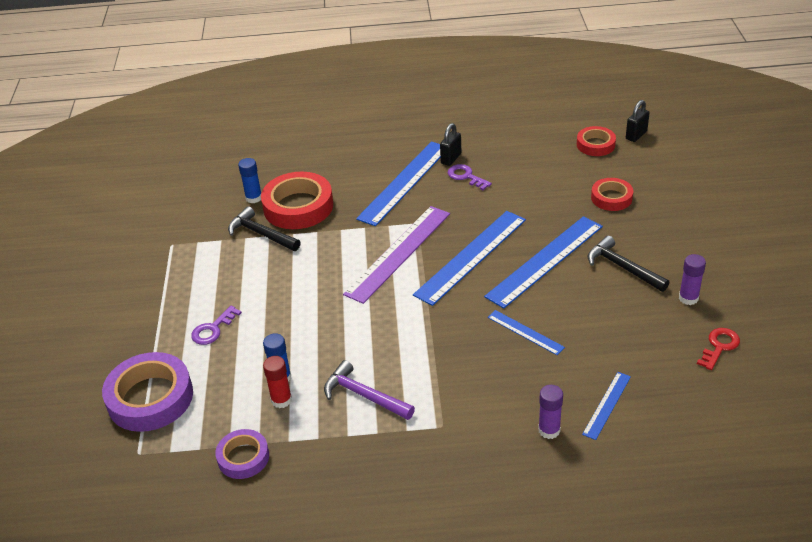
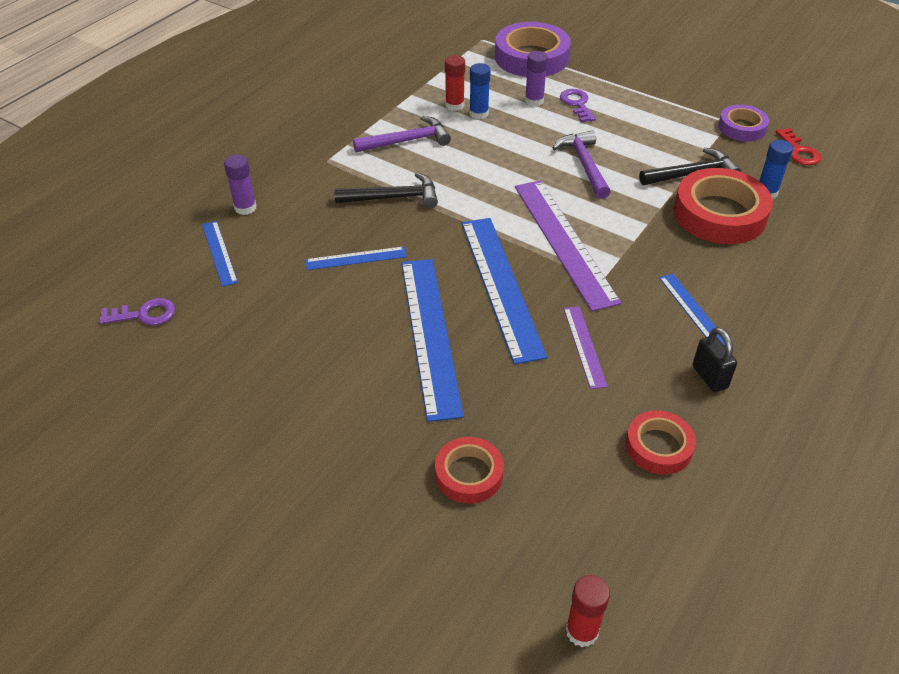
camera: 125 degrees right, 5 degrees up
purple tape [215,429,269,479] -> purple tape moved to [718,105,769,141]
blue ruler [356,141,440,226] -> blue ruler [659,274,725,346], size x0.50
purple key [448,164,492,190] -> purple key moved to [99,298,175,325]
red tape [577,126,616,156] -> red tape moved to [626,410,696,475]
black hammer [588,236,669,292] -> black hammer moved to [334,172,438,209]
black padlock [626,100,650,142] -> red glue stick [566,575,610,647]
purple glue stick [679,254,706,305] -> purple glue stick moved to [525,51,548,106]
red key [697,328,740,370] -> red key moved to [776,128,821,165]
none -> purple hammer [553,130,611,199]
none -> purple ruler [564,306,608,389]

